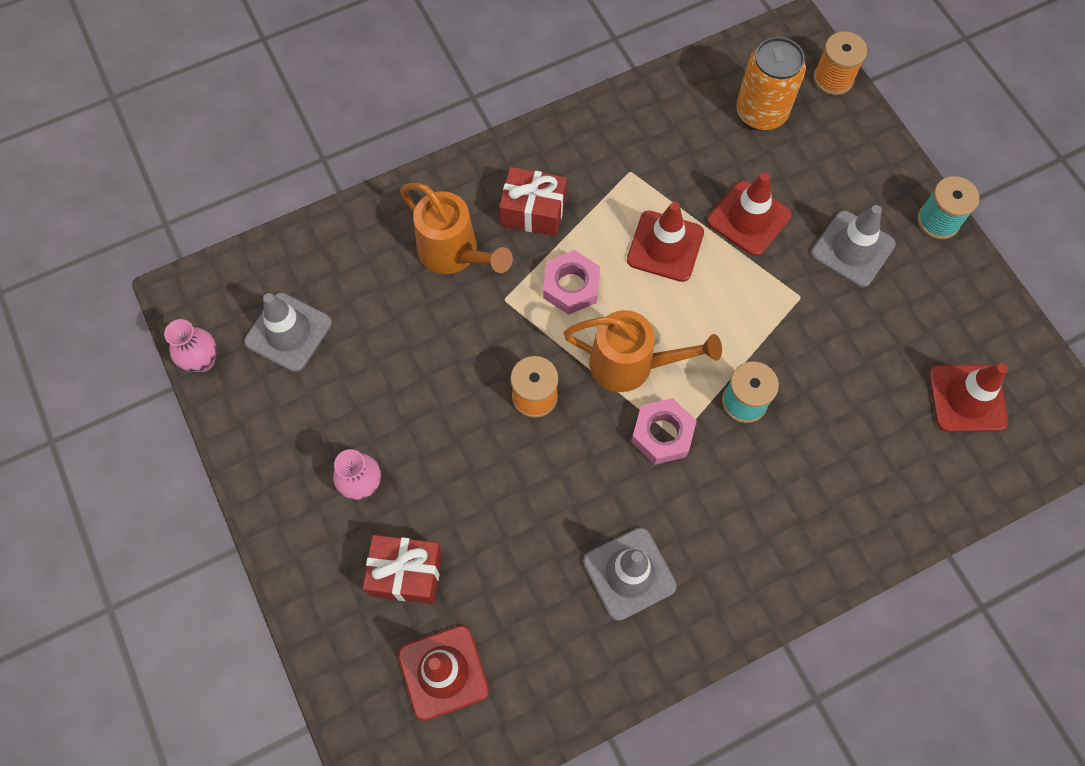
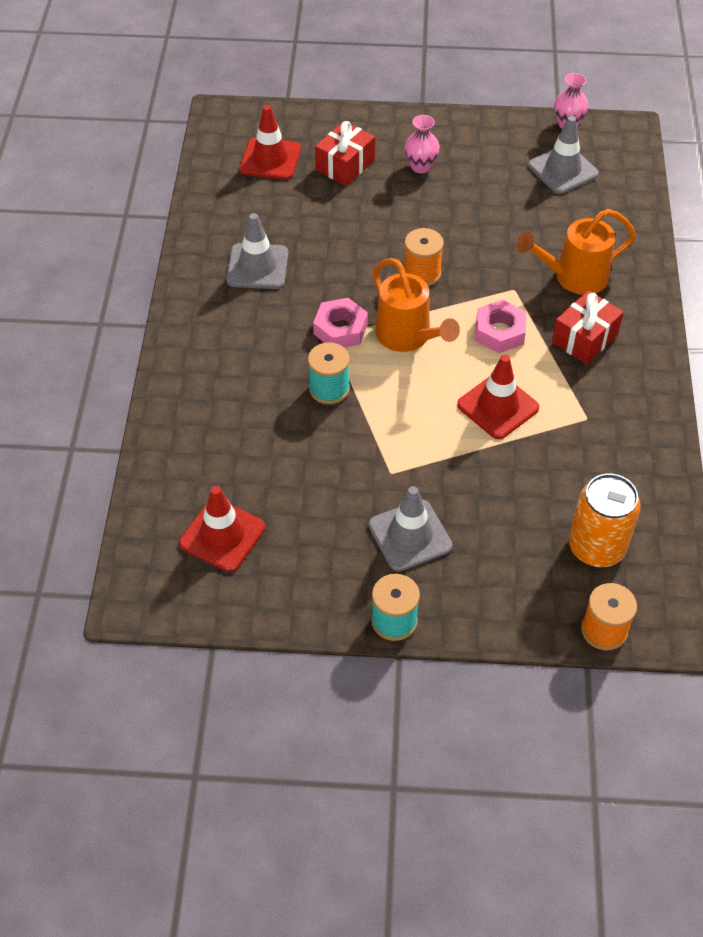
camera: 120 degrees right, 15 degrees down
orange watering can [563,310,722,392] -> orange watering can turned 75 degrees counterclockwise [373,258,460,352]
red traffic cone [708,173,792,256] -> none

